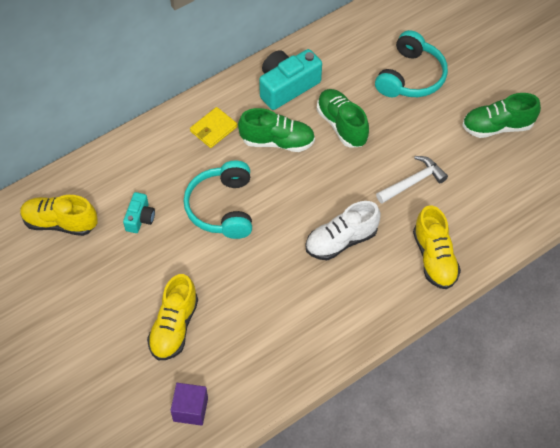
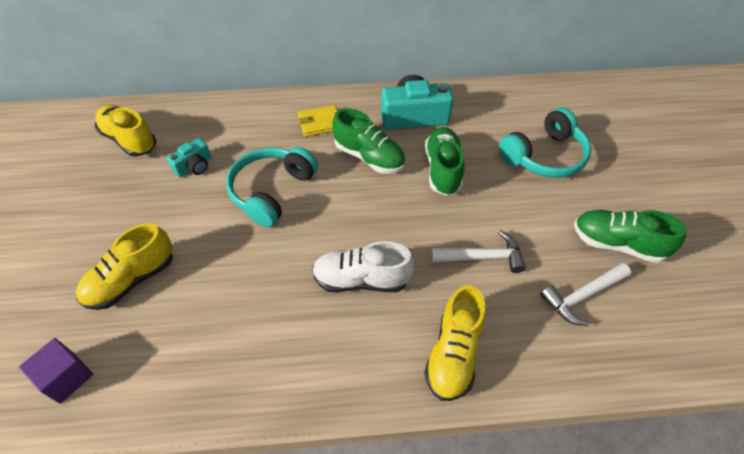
camera: 30 degrees right, 5 degrees down
none -> white hammer [540,263,631,326]

